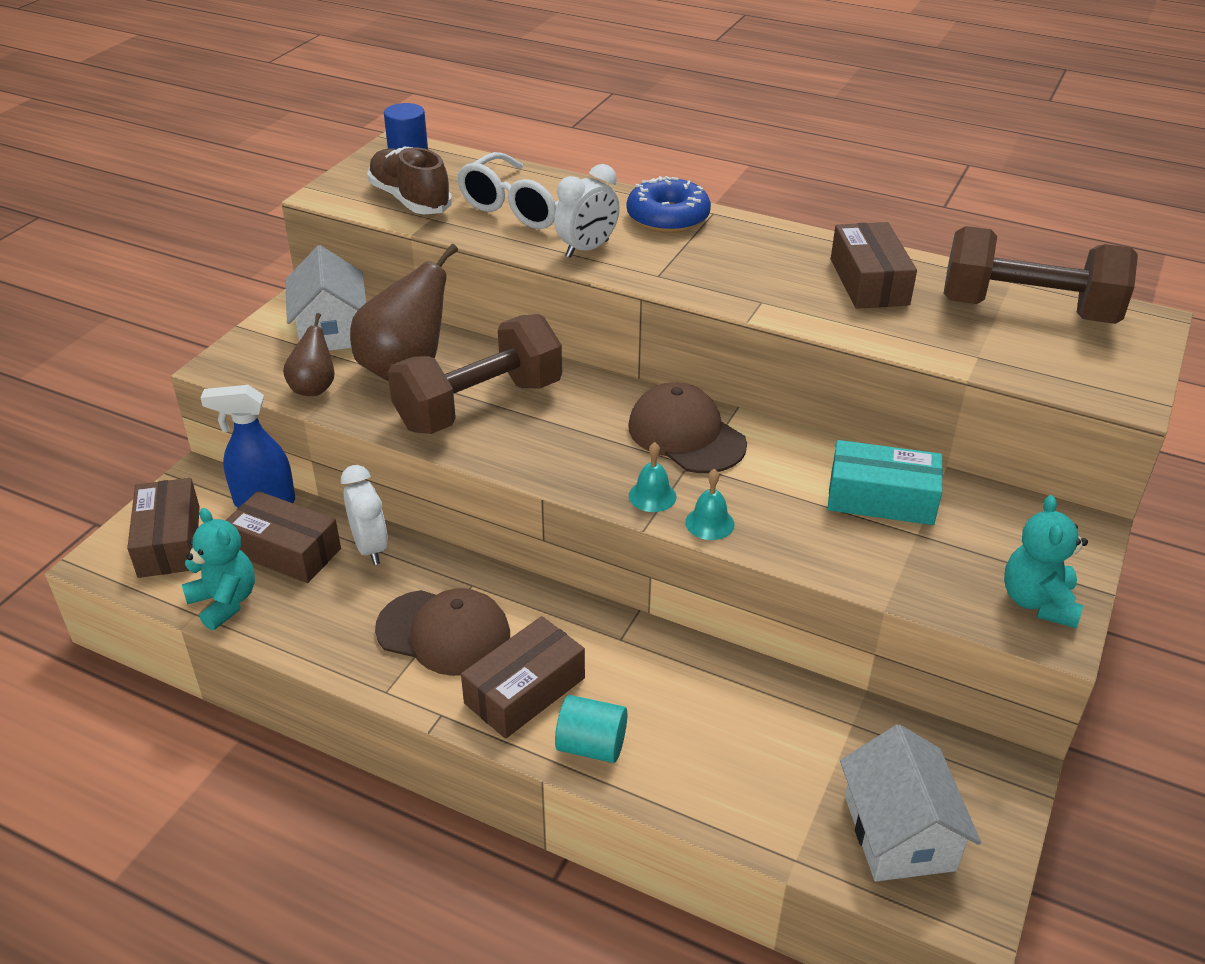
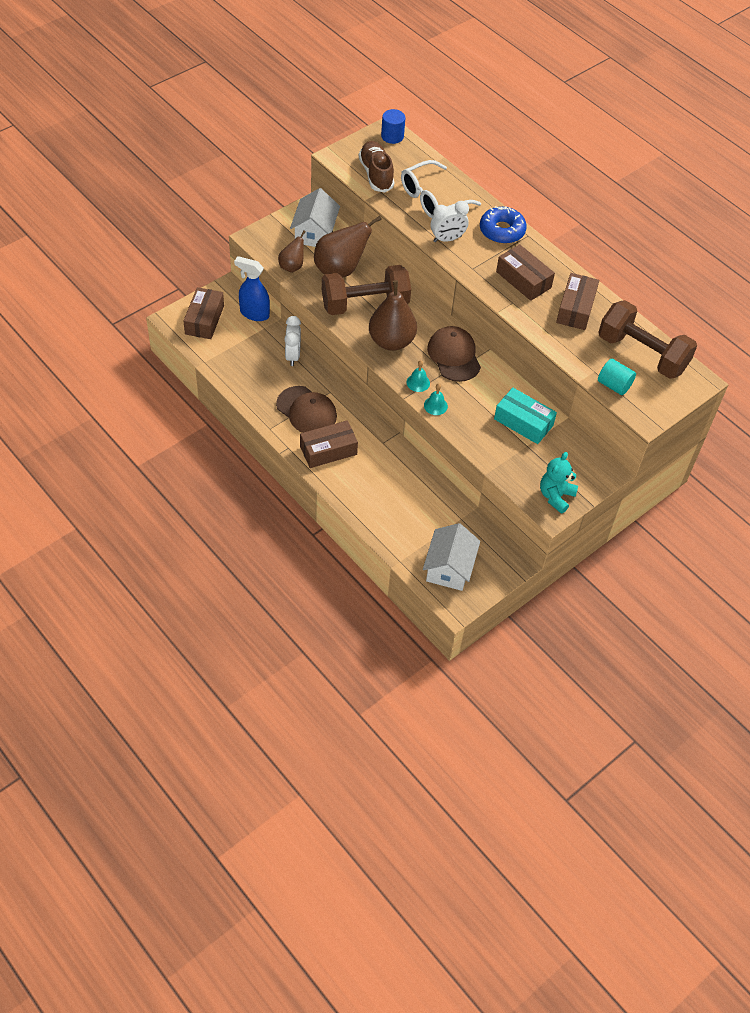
camera: 20 degrees right, 15 degrees up
turquoise teddy bear [182,508,255,630] -> none
brown box [225,491,341,583] -> brown box moved to [496,244,555,301]
turquoise cylinder [555,695,627,763] -> turquoise cylinder moved to [598,359,636,395]
none -> brown pear [369,280,417,351]

